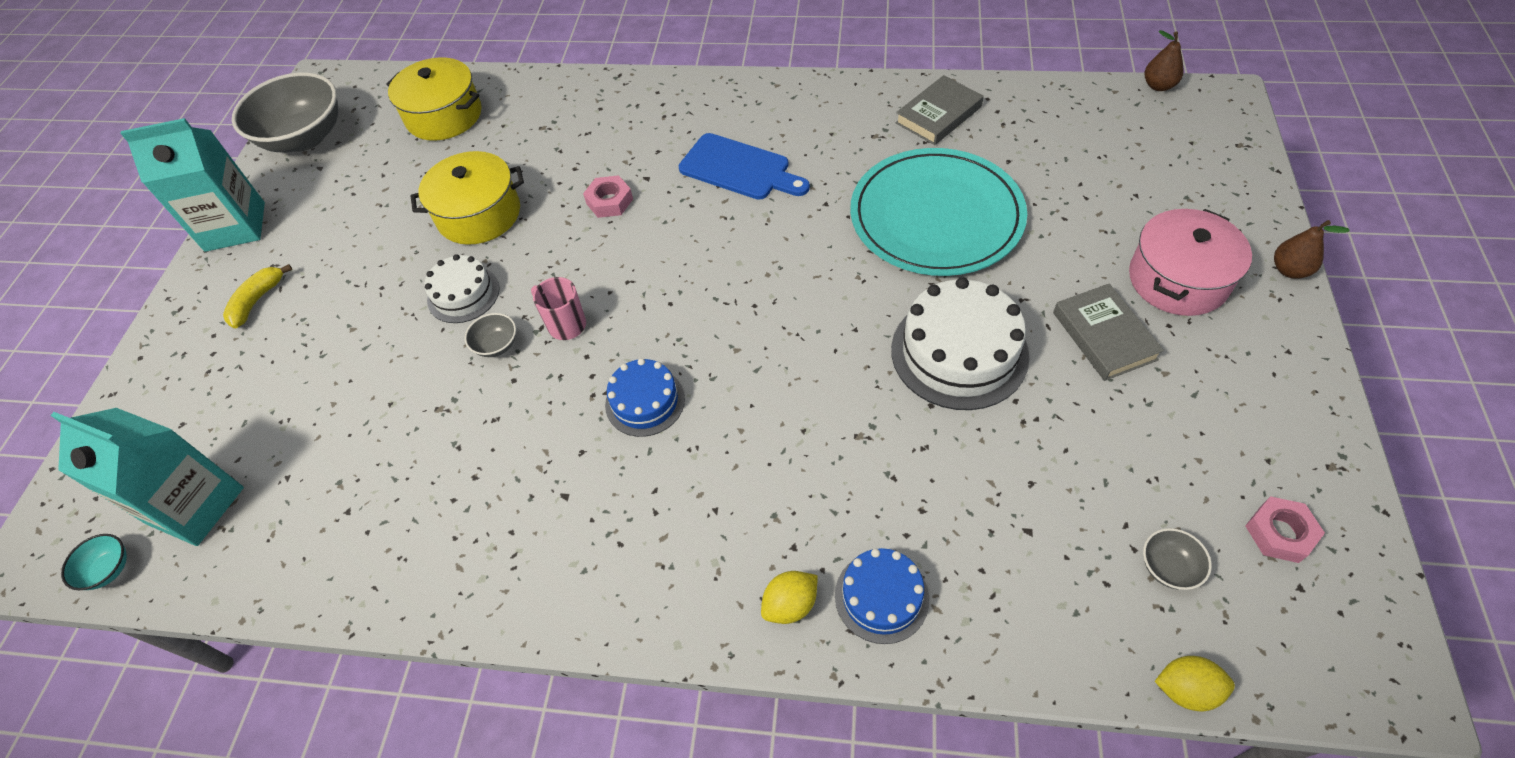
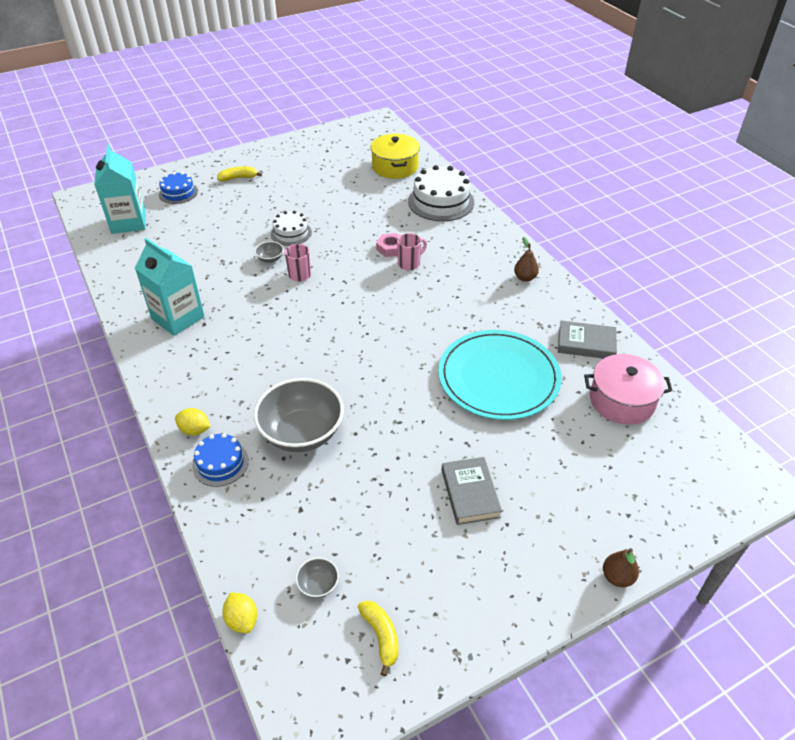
camera: 50 degrees right, 10 degrees down
turquoise bowl [61,534,127,590] -> none
turquoise carton [120,118,265,252] -> turquoise carton moved to [135,238,205,336]
grey bowl [232,72,338,152] -> grey bowl moved to [254,378,344,452]
yellow pot [411,151,524,245] -> none
blue cake [605,358,685,437] -> blue cake moved to [159,172,198,204]
blue cutting board [679,133,810,200] -> none
white cake [891,277,1029,410] -> white cake moved to [408,165,474,221]
grey book [1053,284,1164,381] -> grey book turned 45 degrees counterclockwise [442,457,502,525]
pink pot [1129,209,1252,316] -> pink pot moved to [584,354,673,425]
brown pear [1145,30,1183,91] -> brown pear moved to [514,237,539,282]
pink nut [1245,496,1325,563] -> yellow banana [358,601,398,676]
none -> pink mug [397,233,427,270]

